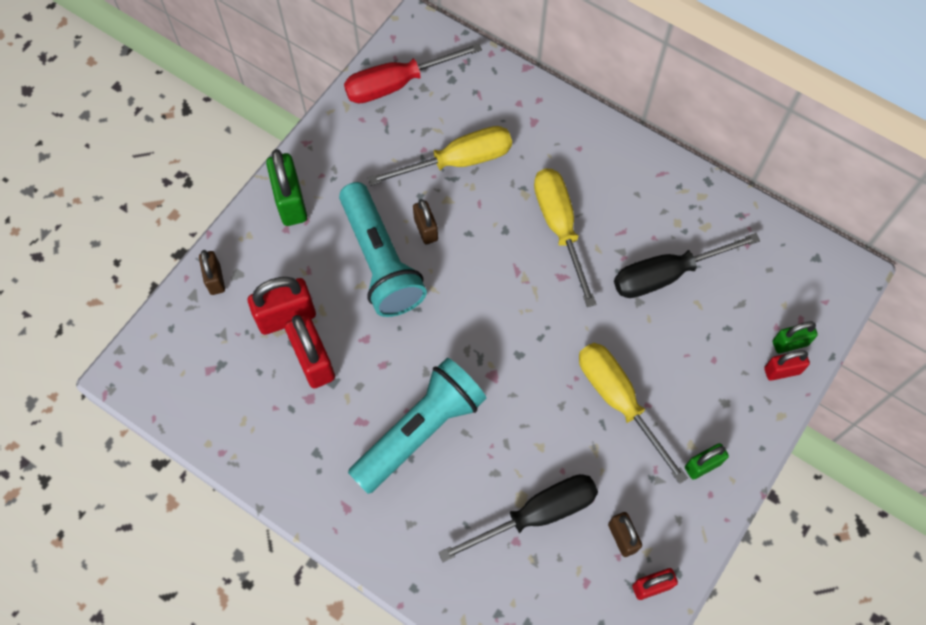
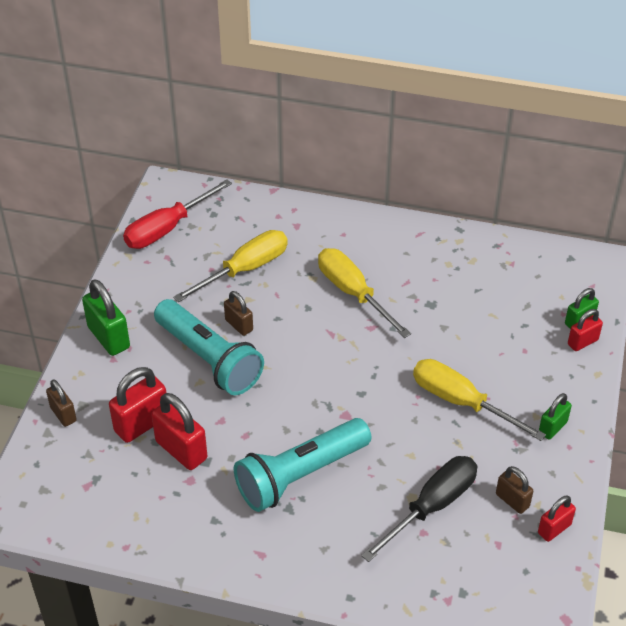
camera: 20 degrees left, 20 degrees down
turquoise flashlight [348,358,486,494] -> turquoise flashlight turned 150 degrees counterclockwise [234,418,371,512]
black screwdriver [614,233,760,298] -> none

